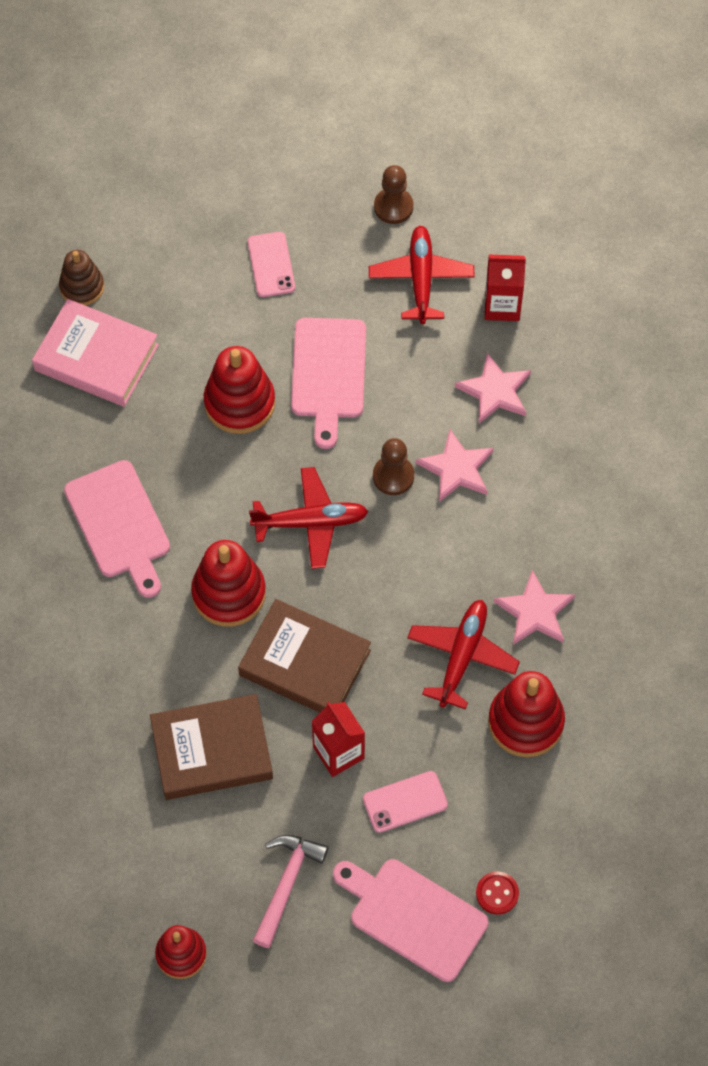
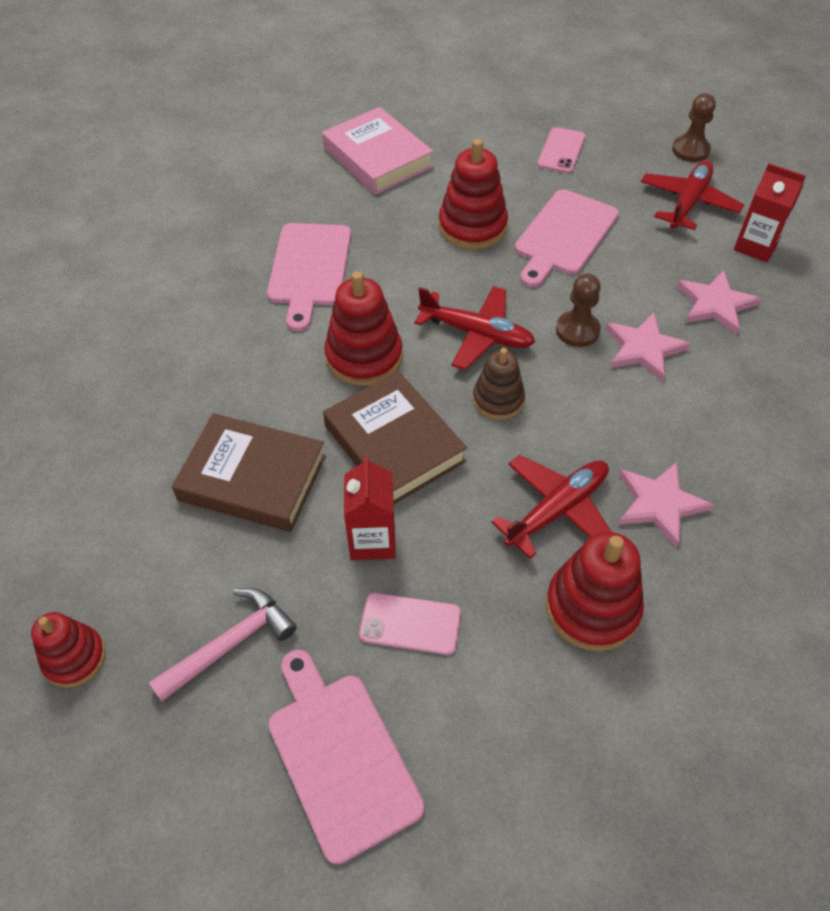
camera: 30 degrees right, 10 degrees down
brown stacking toy [59,250,104,306] -> brown stacking toy moved to [473,348,525,420]
red button [476,871,519,915] -> none

